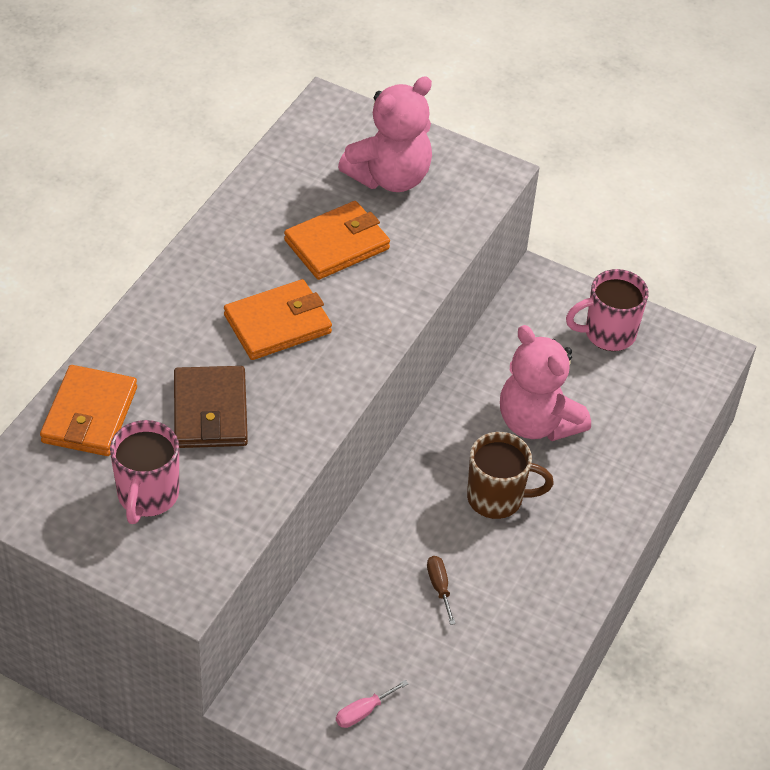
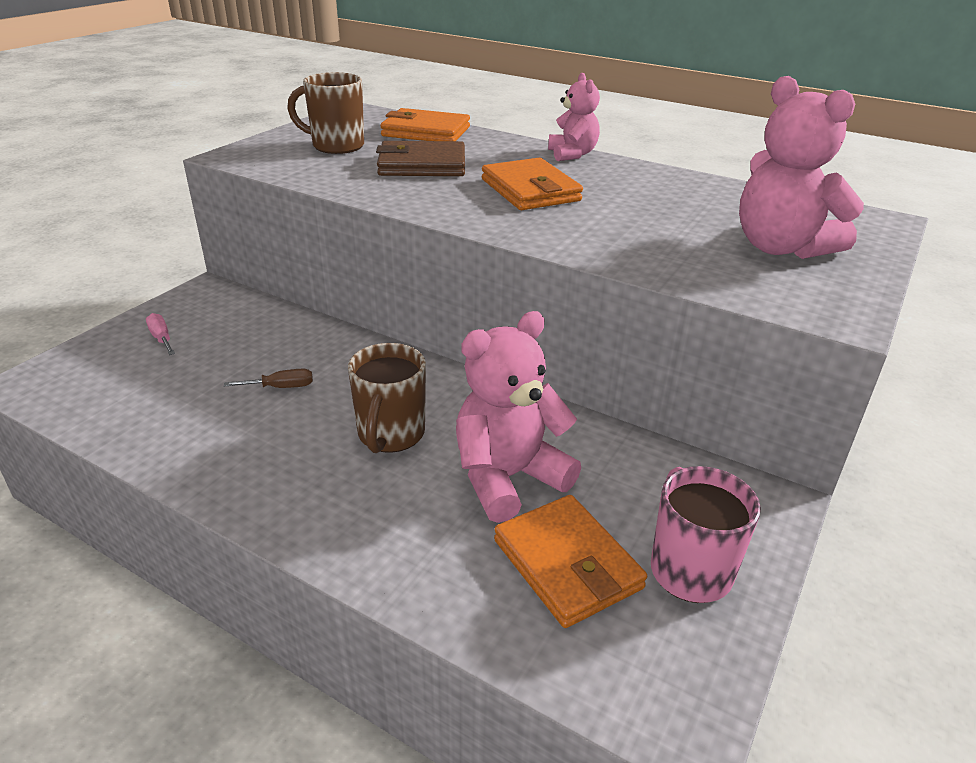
camera: 95 degrees right, 15 degrees down
pink mug [110,420,179,524] -> brown mug [287,72,364,154]
orange wallet [284,201,390,280] -> orange wallet moved to [494,495,647,628]
none -> pink teddy bear [548,73,600,161]

